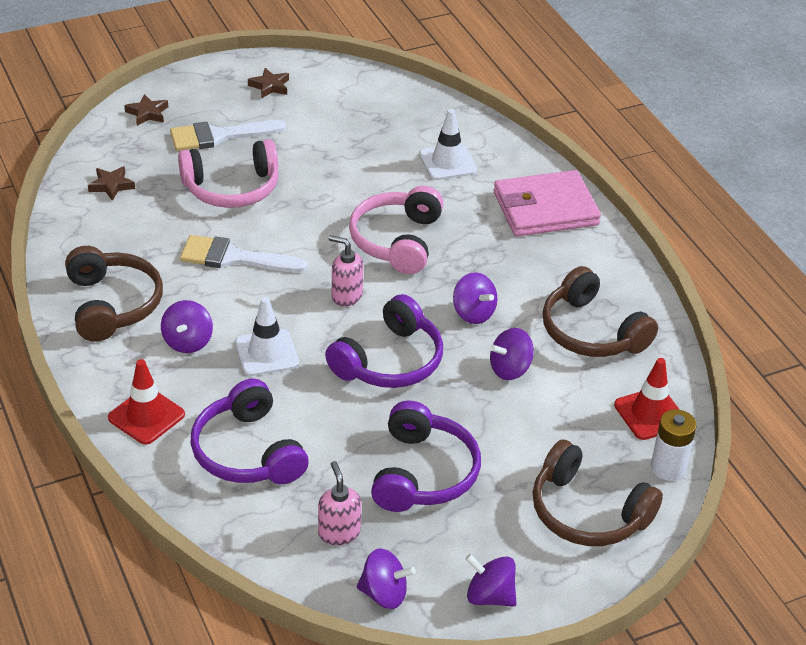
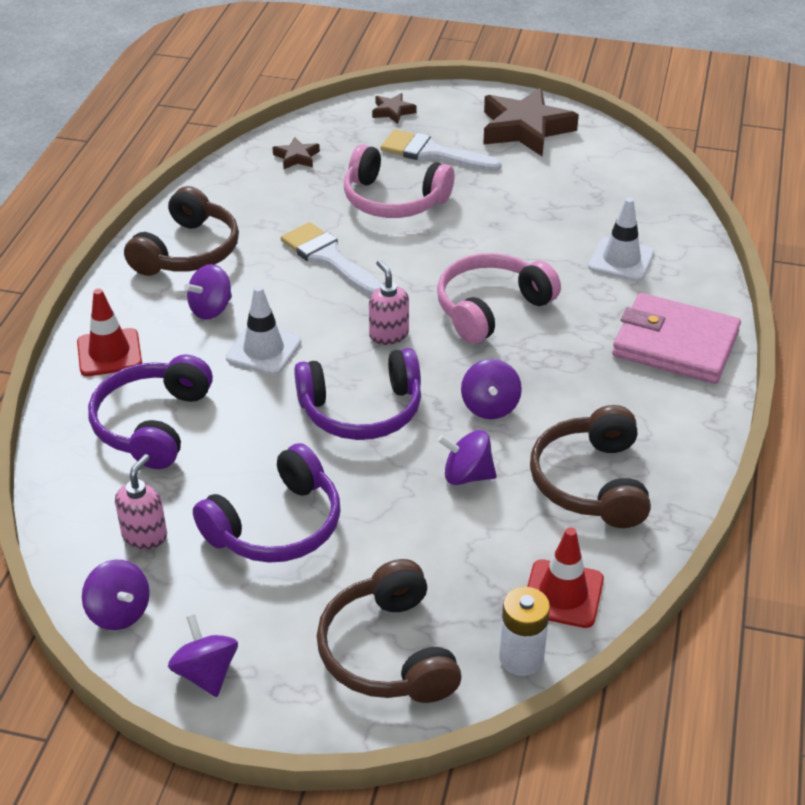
camera: 40 degrees right, 0 degrees up
brown star [248,68,289,98] -> brown star [483,88,579,156], size x2.15

